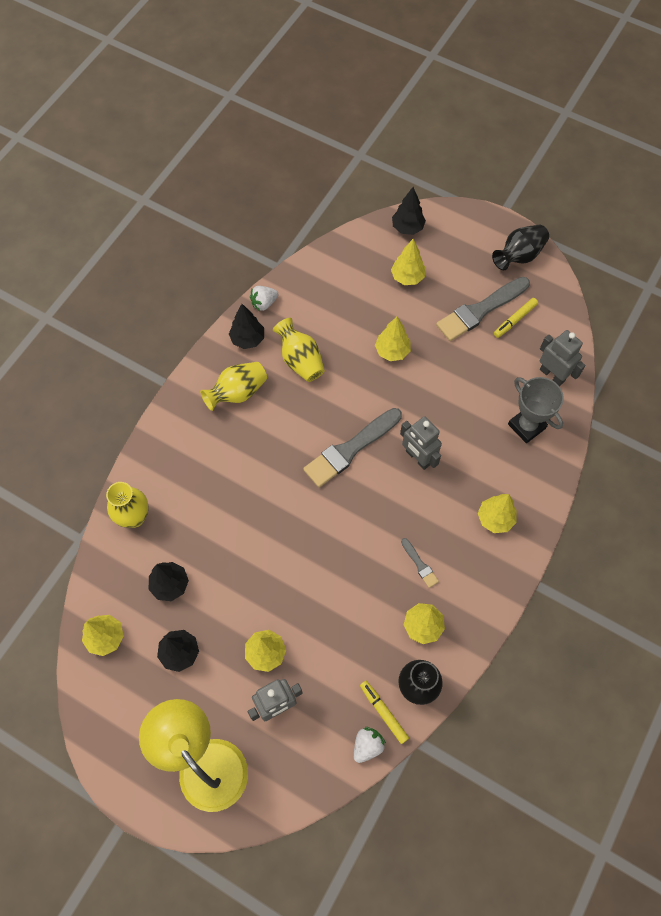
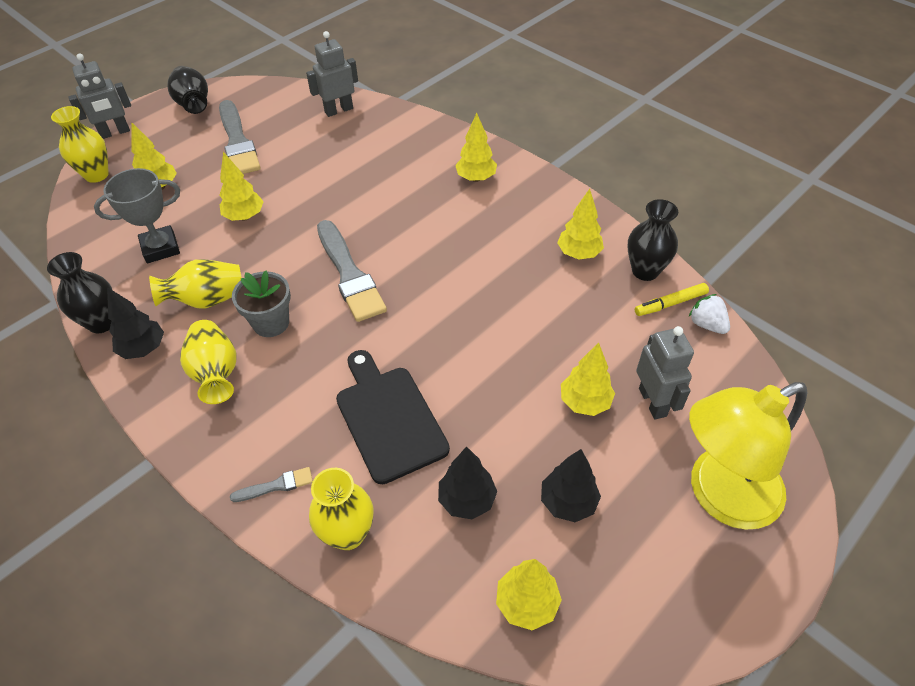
camera: 75 degrees left, 15 degrees down
white strawberry [250,286,278,311] -> black vase [47,252,112,333]
black tree [392,187,426,235] -> yellow vase [51,106,109,183]
grey robot [400,416,442,470] -> grey robot moved to [68,53,131,139]
grey brush [401,538,439,588] -> grey brush moved to [230,467,313,502]
yellow marker [494,298,538,338] -> none
grey trophy [508,377,564,443] -> grey trophy moved to [94,168,180,263]
none -> grey flower pot [232,271,291,337]
none -> black cutting board [336,350,450,484]

